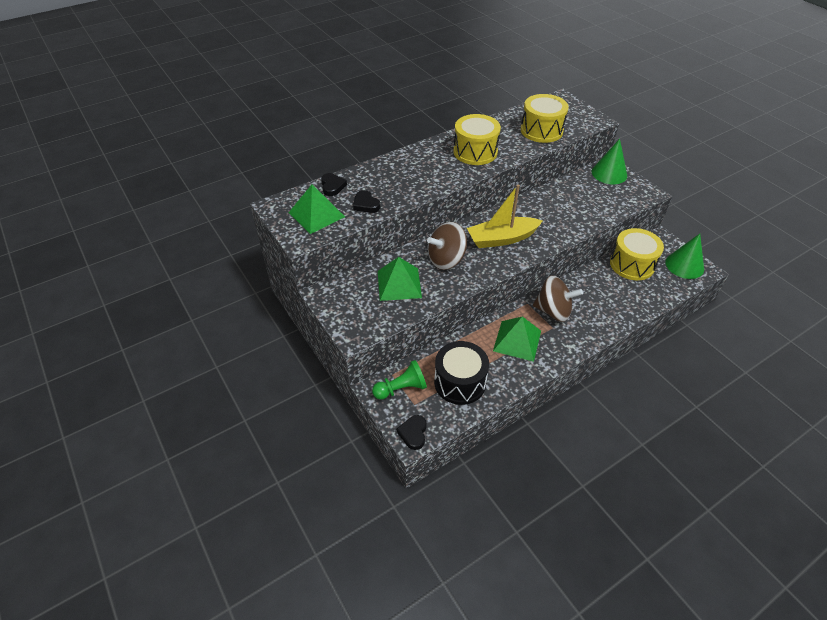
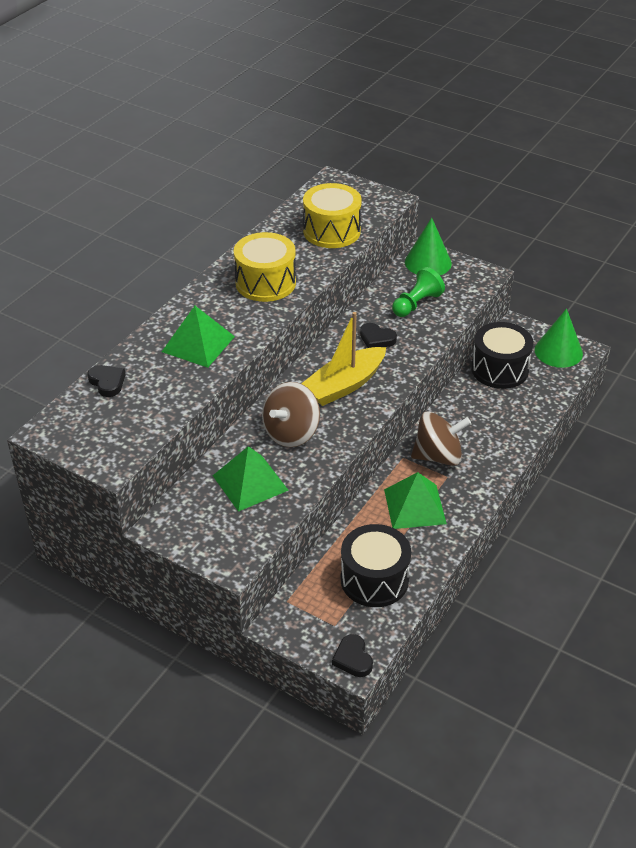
camera: 25 degrees left, 5 degrees down
green pyramid [289,184,345,234] -> green pyramid moved to [162,306,235,368]
black heart [353,190,380,213] -> black heart moved to [360,323,397,348]
green pawn [372,360,427,400] -> green pawn moved to [392,267,445,317]
yellow drum [610,228,664,280] -> black drum [471,322,533,389]

